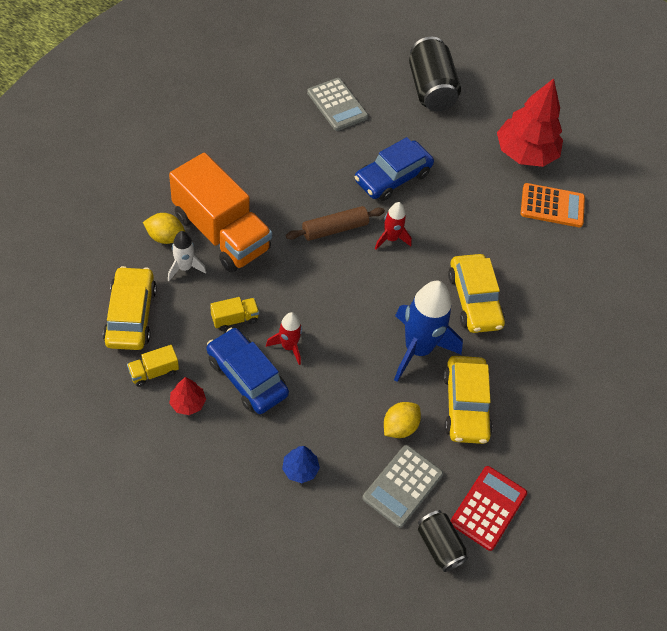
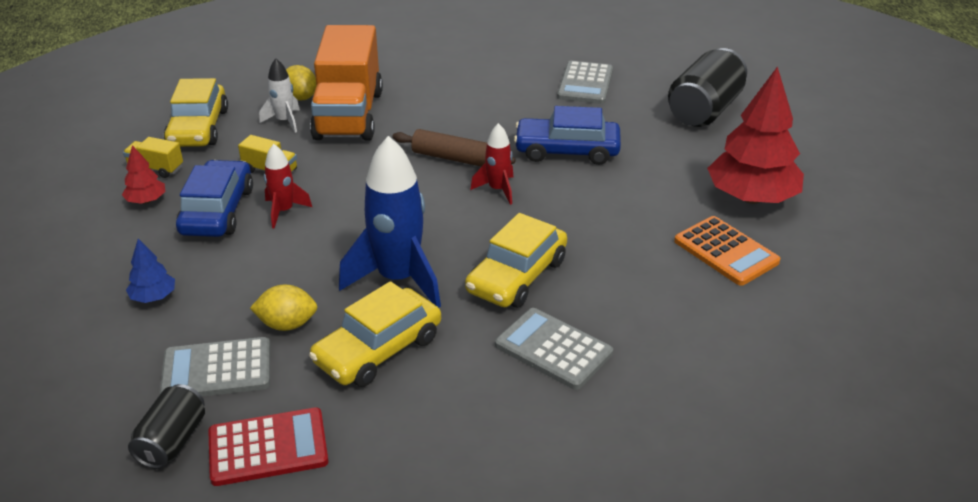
camera: 50 degrees right, 20 degrees down
yellow car [103,266,157,350] -> yellow car turned 135 degrees clockwise [164,78,228,147]
none -> grey calculator [495,308,613,390]

